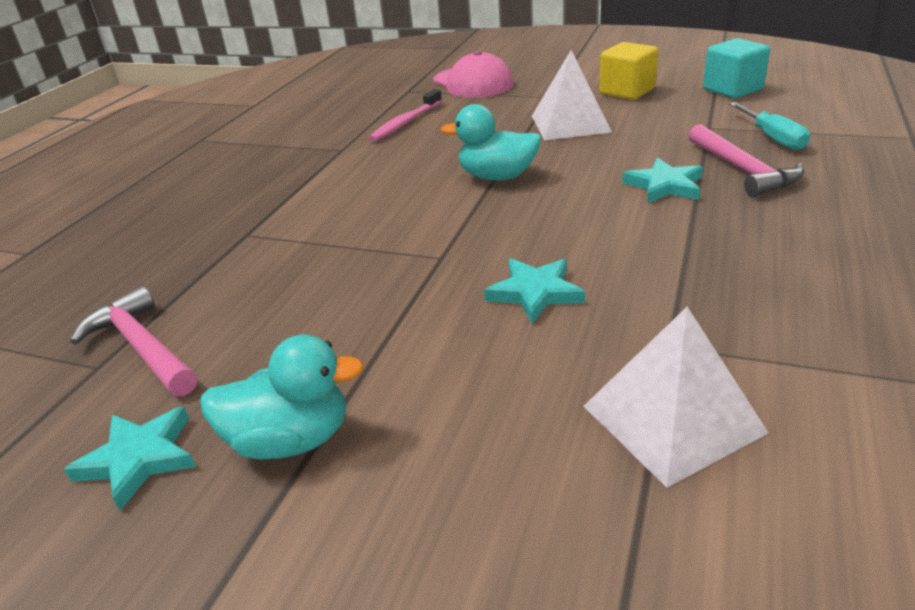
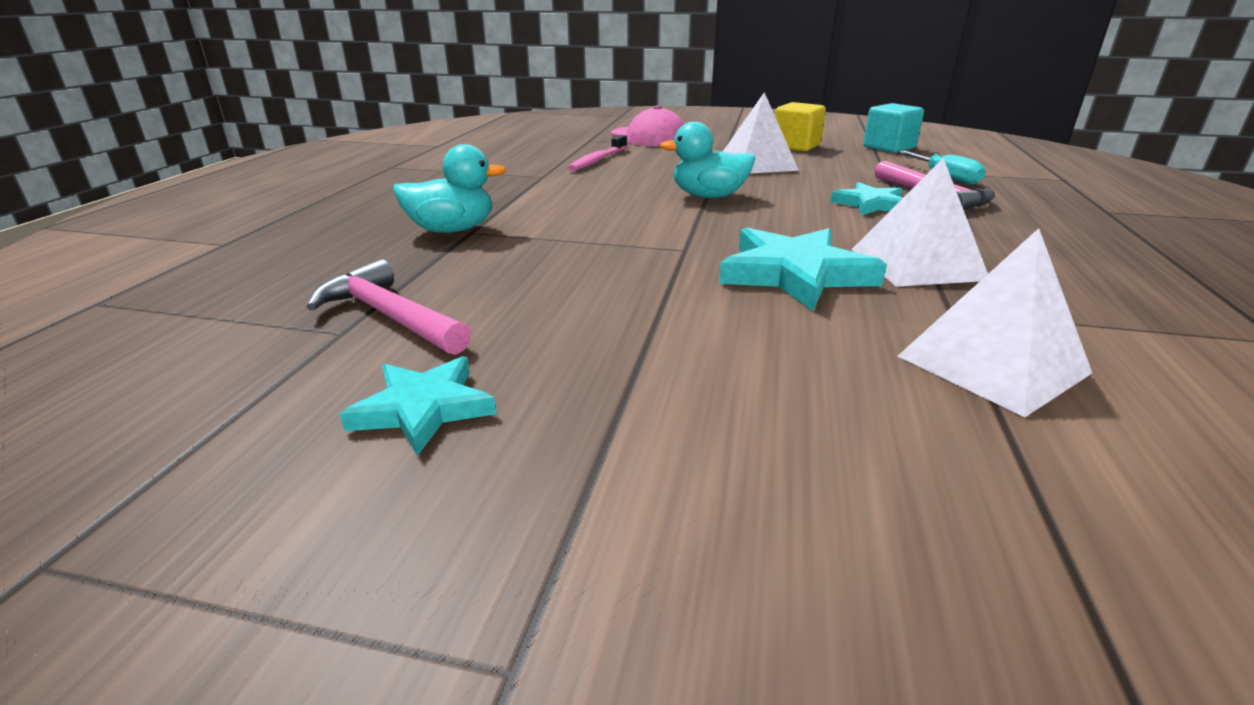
camera: 10 degrees left, 5 degrees down
turquoise duck [200,335,364,459] -> turquoise duck moved to [393,144,506,233]
turquoise star [484,258,585,323] -> turquoise star [719,227,887,311], size x1.61
none -> white pyramid [851,158,988,287]

